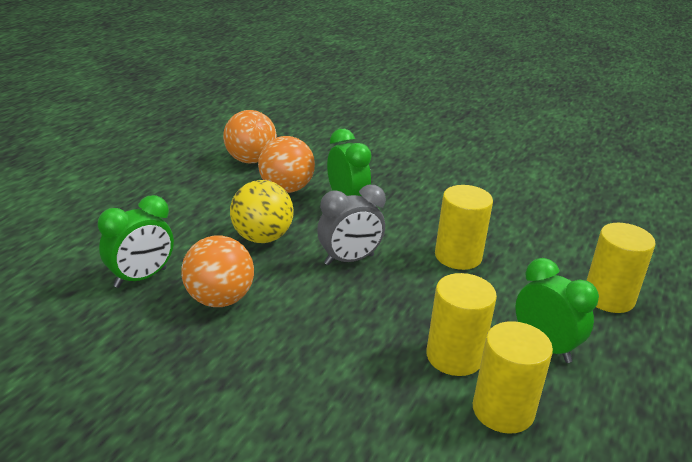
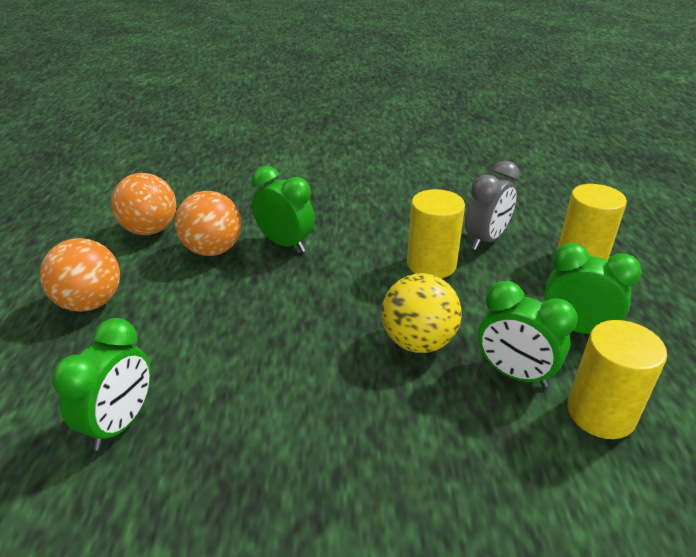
camera: 25 degrees left, 5 degrees up
orange ball [181,236,254,307] -> orange ball moved to [40,238,120,312]
yellow ball [230,180,294,243] -> yellow ball moved to [382,273,462,353]
grey clock [317,185,386,265] -> grey clock moved to [465,160,520,250]
yellow cylinder [426,273,497,376] -> green clock [478,281,578,388]

